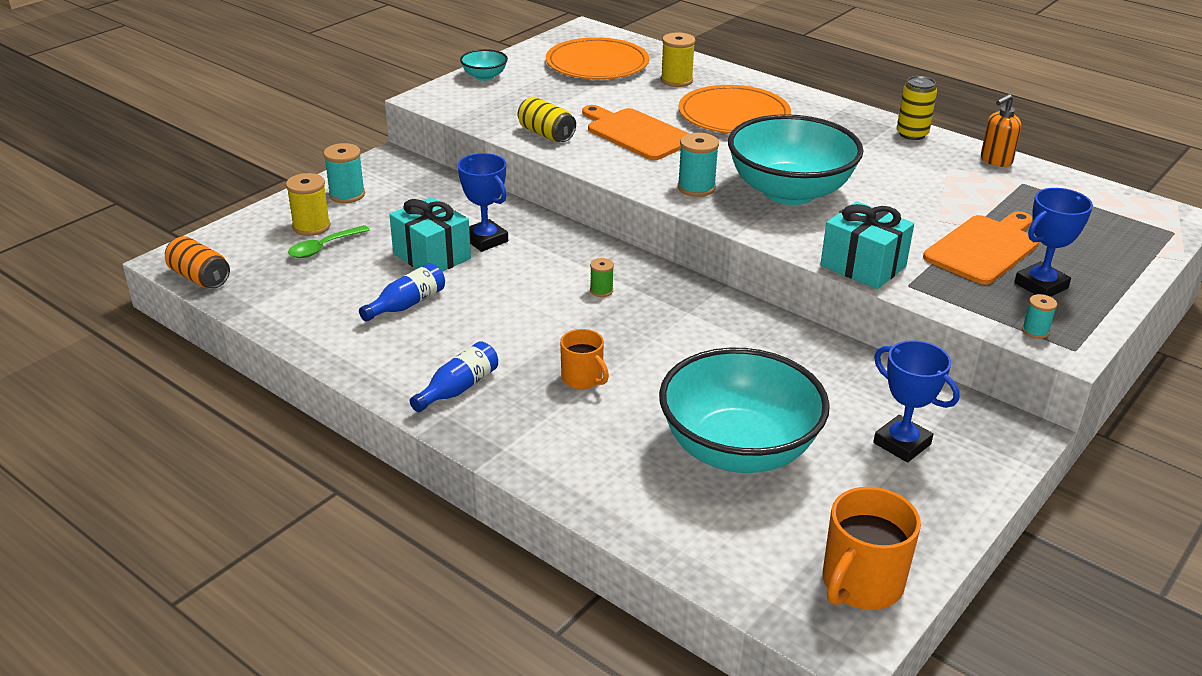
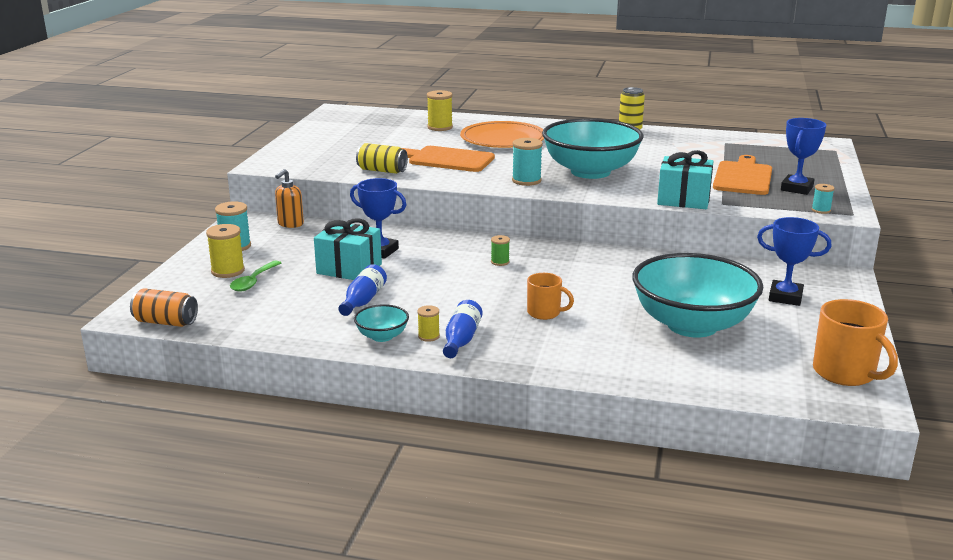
camera: 25 degrees left, 10 degrees down
turquoise bowl [460,49,508,81] -> turquoise bowl moved to [354,304,409,342]
orange plate [546,37,649,79] -> none
orange mug [823,487,921,610] -> orange mug turned 45 degrees counterclockwise [813,299,898,386]
orange soap dispenser [981,94,1021,167] -> orange soap dispenser moved to [275,169,304,228]
none -> yellow spool [417,305,440,342]

